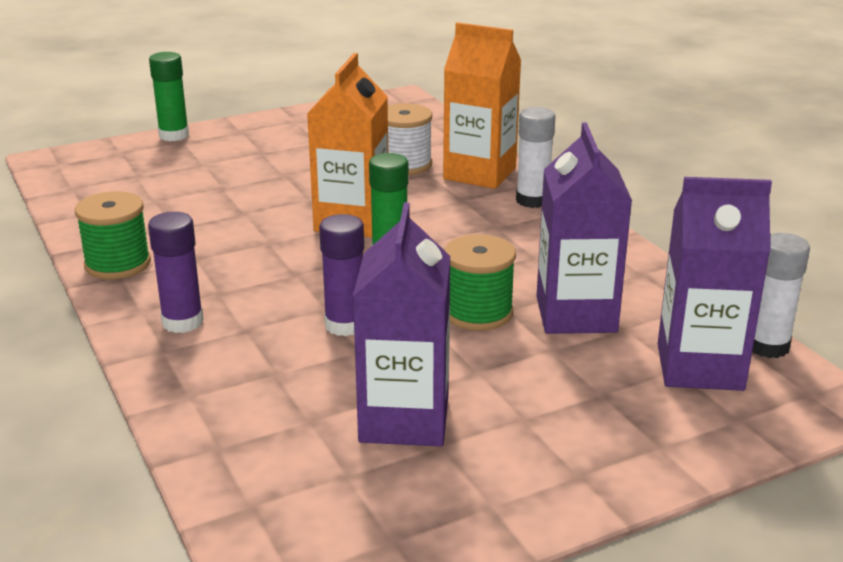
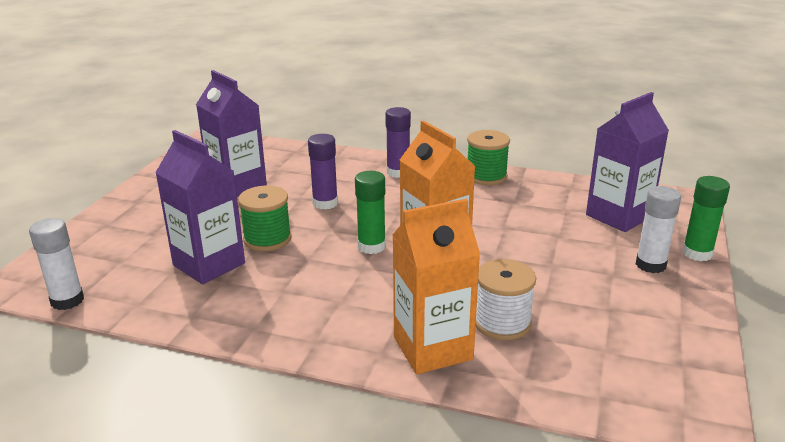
camera: 135 degrees right, 0 degrees up
white glue stick [516,107,555,208] -> white glue stick moved to [636,186,681,273]
purple carton [658,177,772,391] -> purple carton moved to [586,92,669,232]

